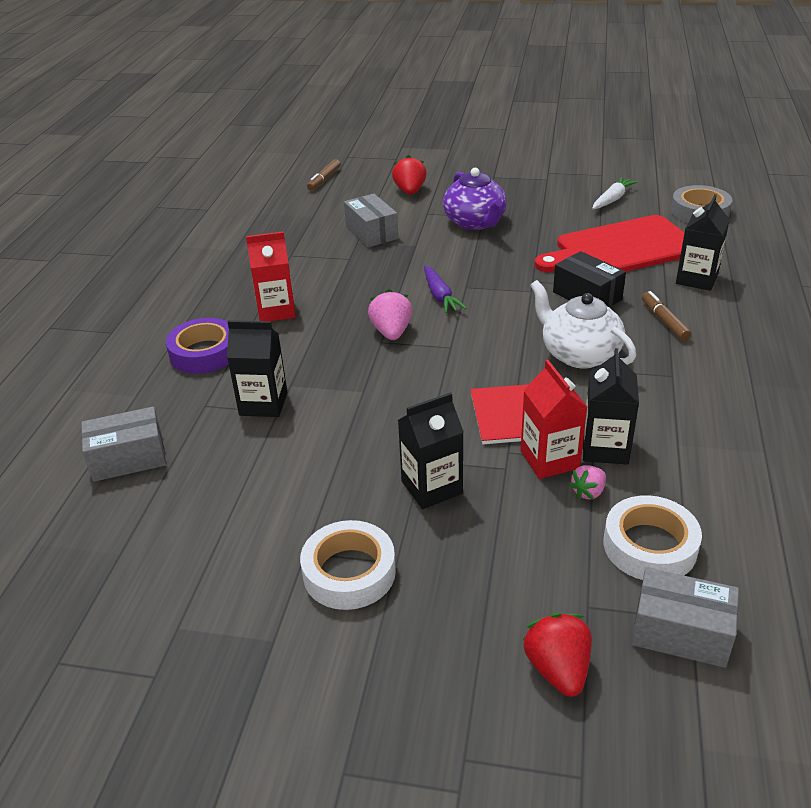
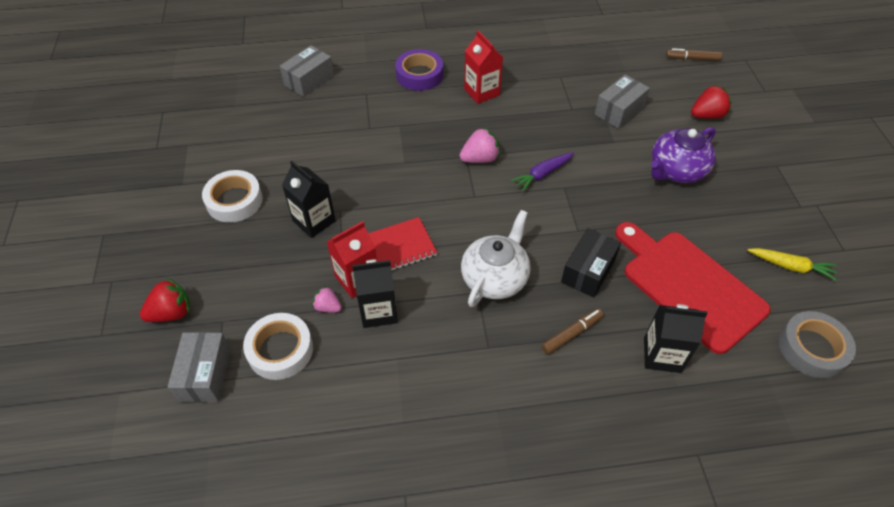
camera: 70 degrees right, 15 degrees up
grey box [81,407,166,482] -> grey box turned 75 degrees clockwise [280,45,334,97]
black carton [227,320,287,417] -> none
white carrot [592,177,638,209] -> yellow carrot [747,248,837,281]

